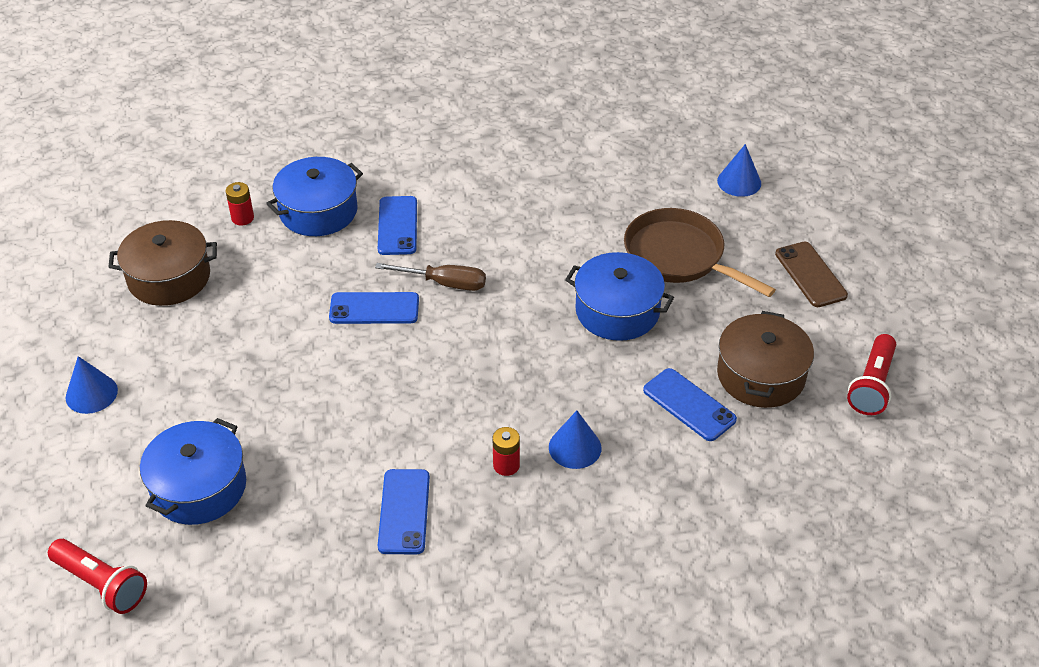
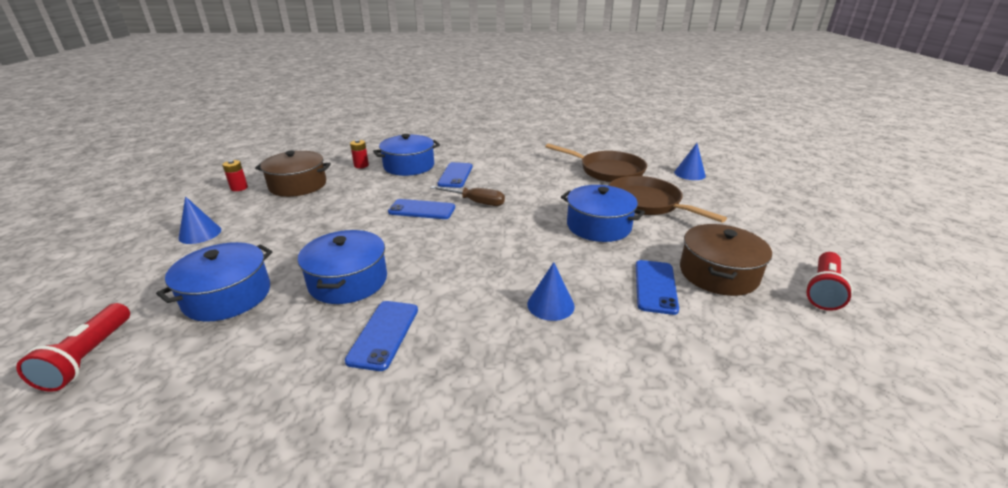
camera: 10 degrees right, 15 degrees down
red flashlight [48,539,147,614] -> red flashlight turned 45 degrees clockwise [16,303,130,392]
red battery [493,427,520,476] -> red battery moved to [222,160,248,191]
blue phone [643,368,737,441] -> blue phone turned 45 degrees clockwise [636,260,679,315]
brown phone [775,242,848,307] -> none
none -> blue pot [298,230,387,304]
none -> brown pan [545,143,647,182]

